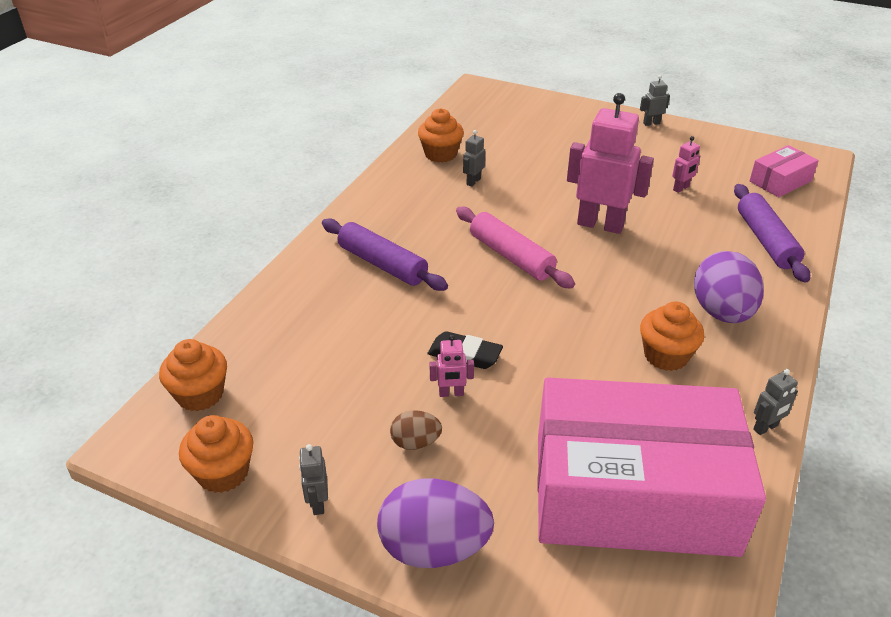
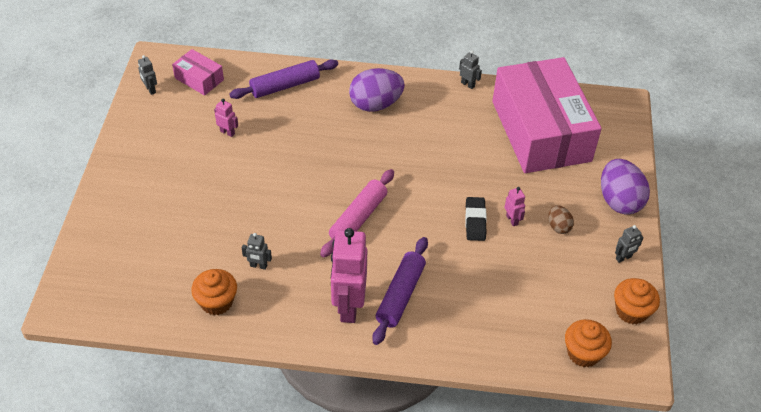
camera: 110 degrees left, 10 degrees up
pink robot [567,93,654,234] -> pink robot moved to [331,228,367,323]
grey robot [640,75,670,126] -> grey robot moved to [138,55,157,95]
orange cupcake [640,301,704,371] -> none

